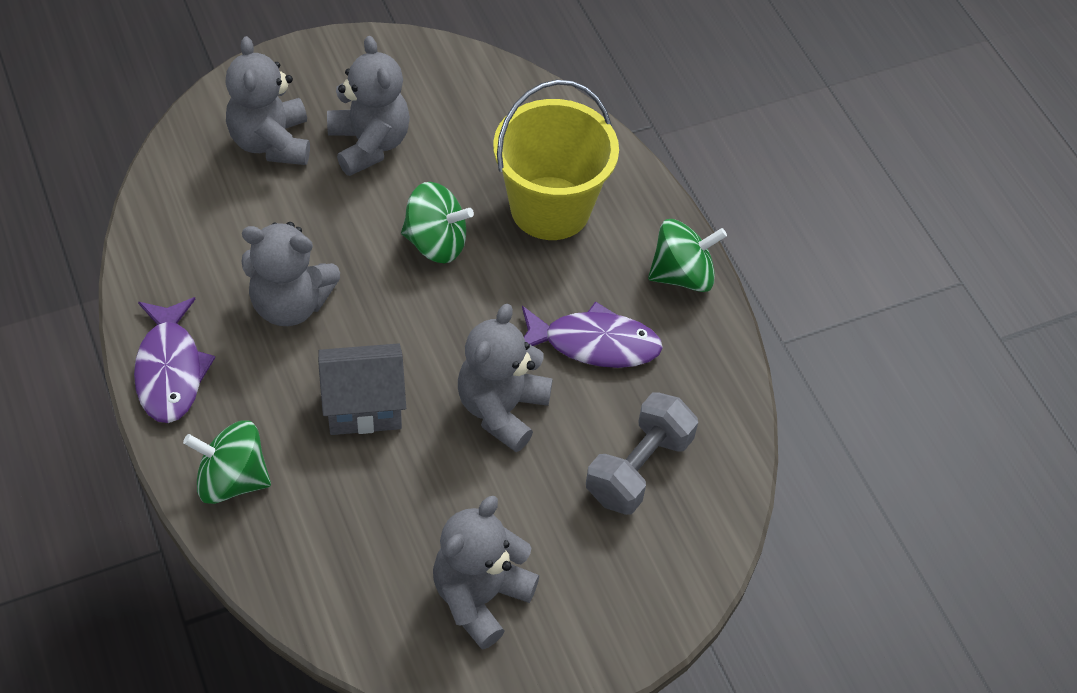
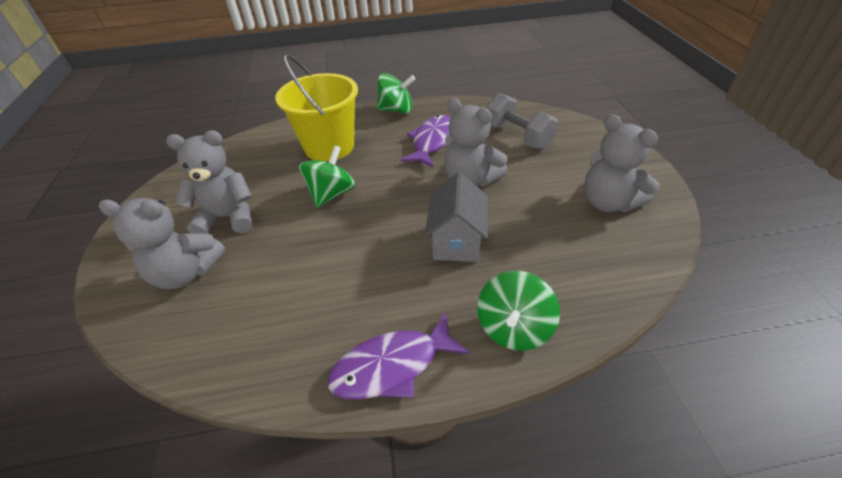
camera: 70 degrees left, 10 degrees down
purple fish [134,297,215,423] -> purple fish turned 150 degrees clockwise [328,312,470,400]
grey teddy bear [242,222,340,326] -> none
green spinning top [648,219,727,292] -> green spinning top turned 90 degrees clockwise [377,73,416,114]

